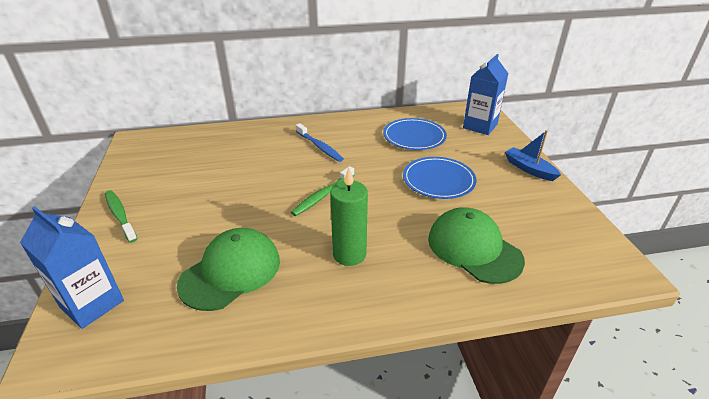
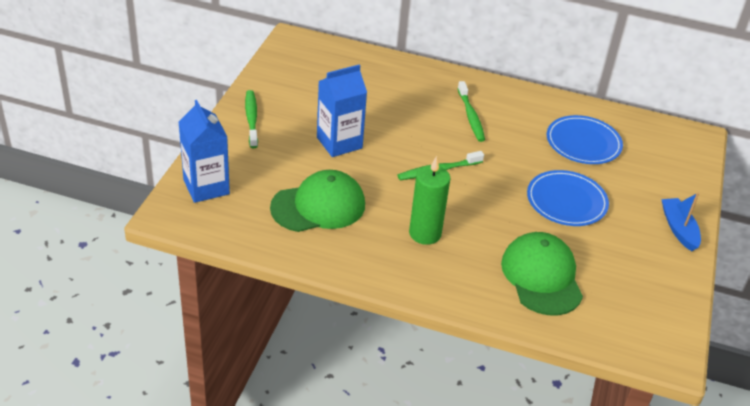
camera: 25 degrees right, 5 degrees up
blue toothbrush [296,123,344,162] -> green toothbrush [457,81,485,142]
blue carton [463,54,509,135] -> blue carton moved to [317,64,367,157]

